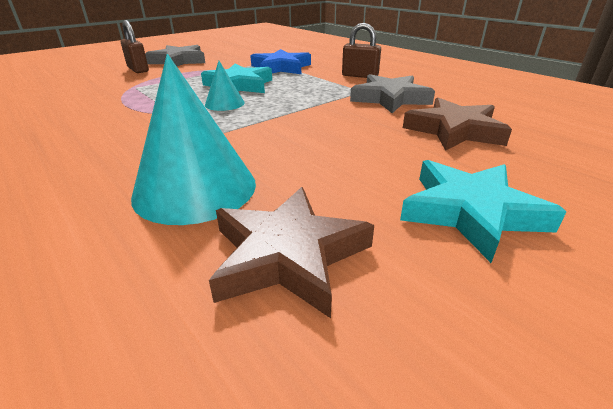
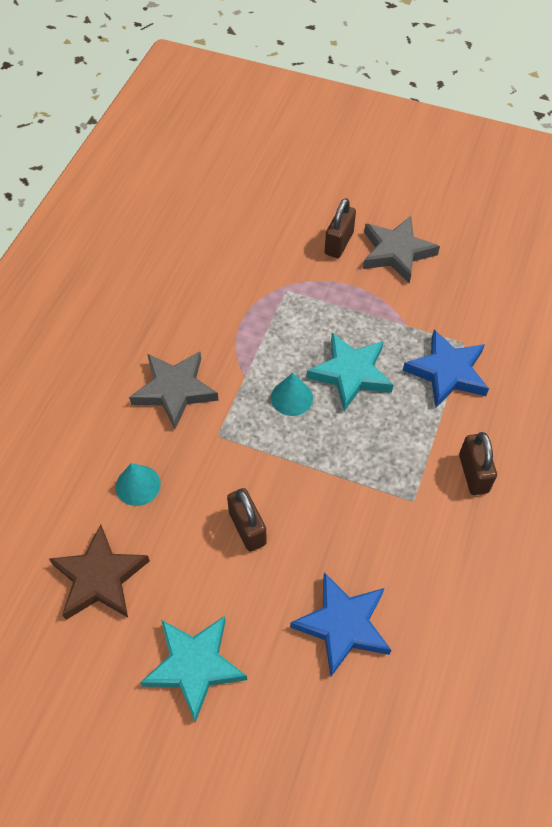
camera: 60 degrees right, 25 degrees up
turquoise cone [131,54,256,225] -> turquoise cone [116,463,161,506], size x0.52
grey star [350,74,435,113] -> grey star moved to [129,351,219,429]
brown star [403,97,512,151] -> blue star [290,572,391,676]
none -> brown padlock [227,488,267,552]

